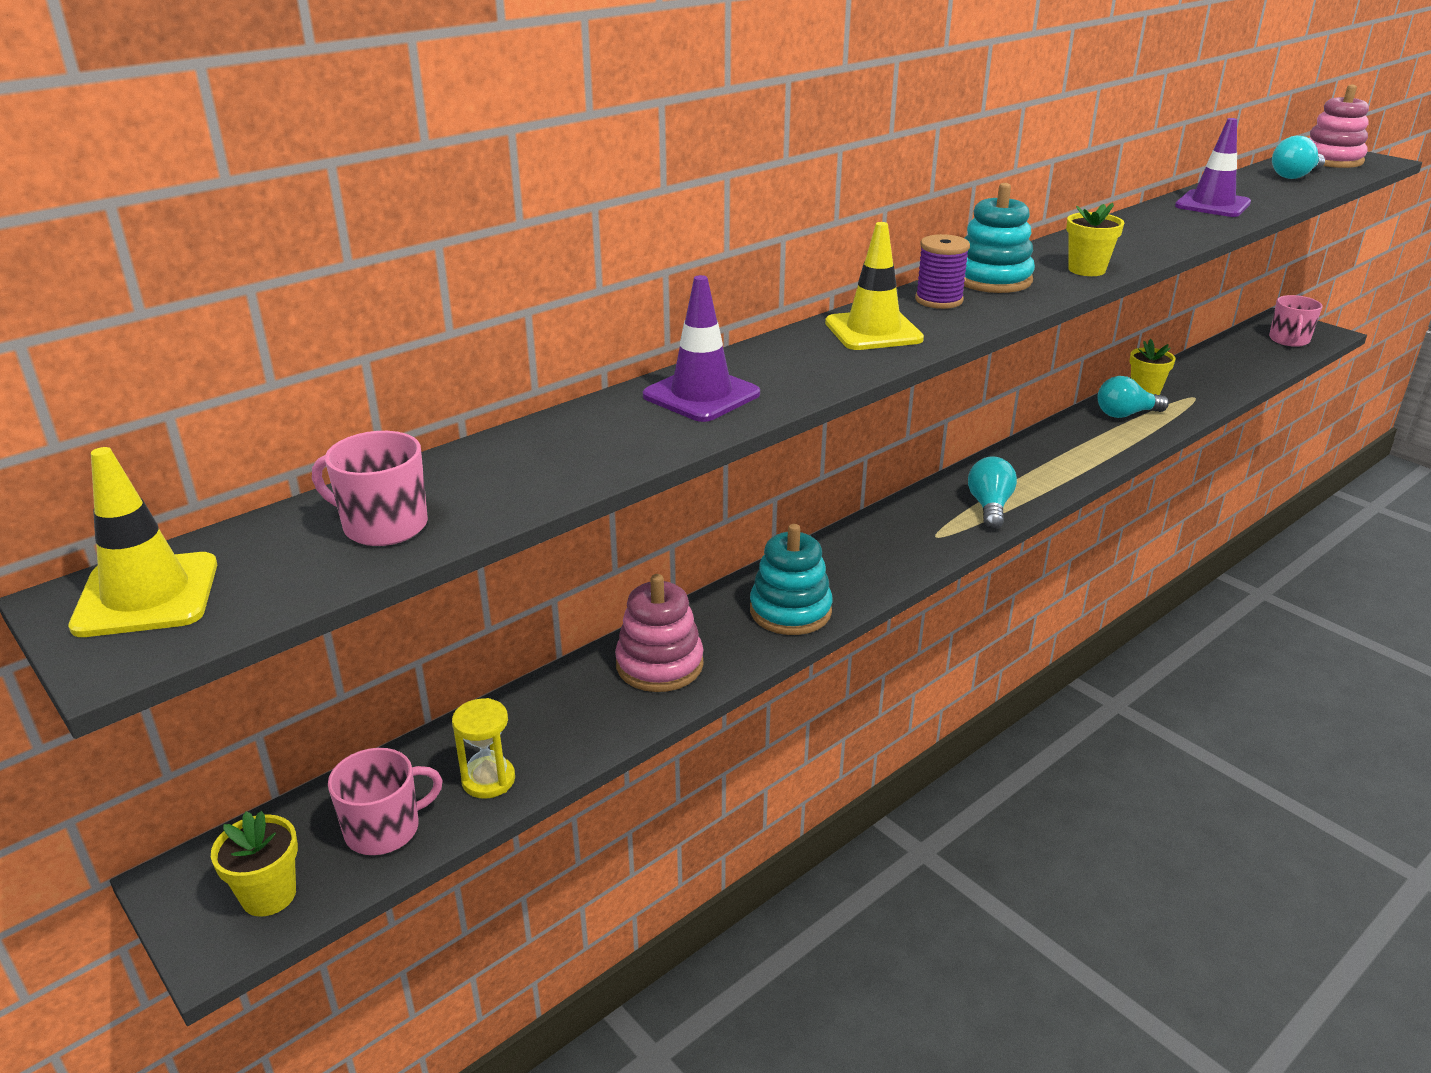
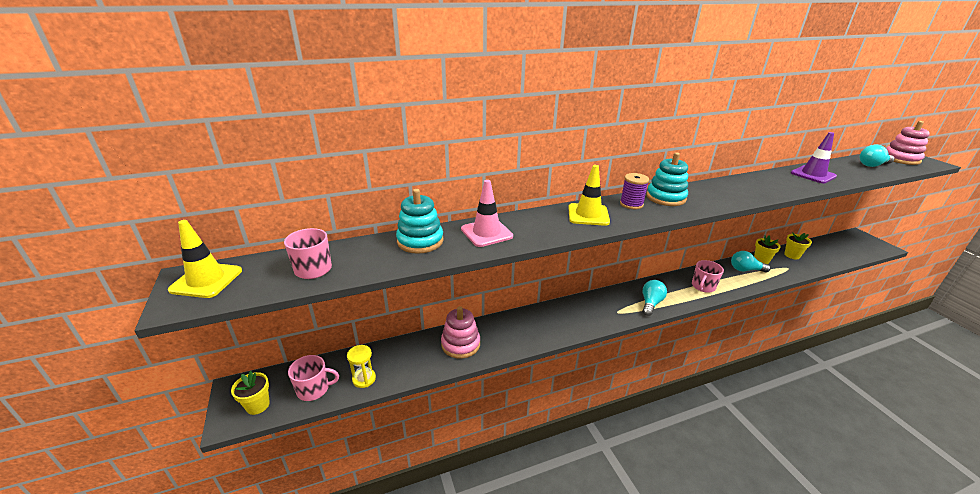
camera: 20 degrees right, 0 degrees up
purple traffic cone [643,275,760,422] -> pink traffic cone [461,180,513,247]
turquoise stacking toy [750,524,833,635] -> turquoise stacking toy moved to [396,189,444,253]
yellow flower pot [1066,203,1125,276] -> yellow flower pot moved to [784,232,812,259]
pink mug [1269,295,1322,347] -> pink mug moved to [692,260,724,293]

